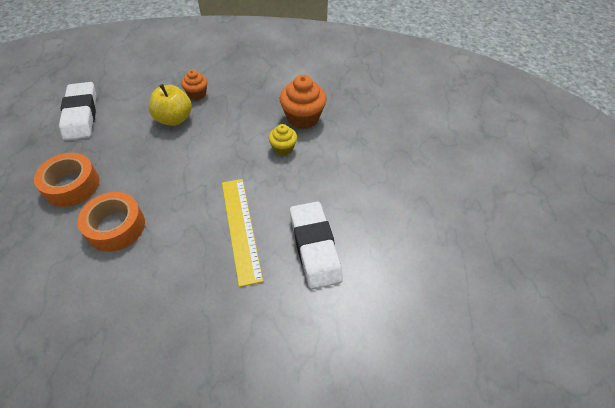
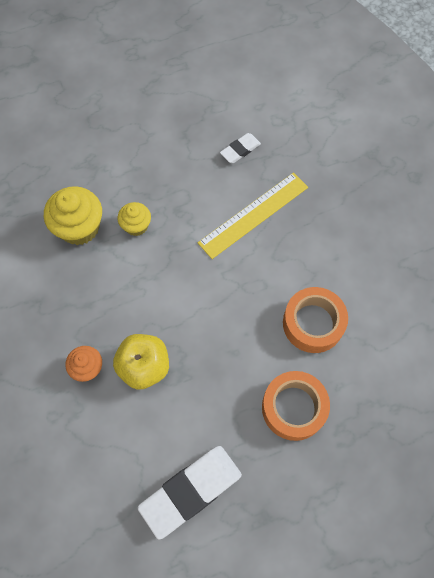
camera: 115 degrees left, 15 degrees up
orange cupcake [280,75,327,129] -> yellow cupcake [44,186,102,245]
white eraser [290,202,343,289] -> white eraser [220,133,261,163], size x0.51

